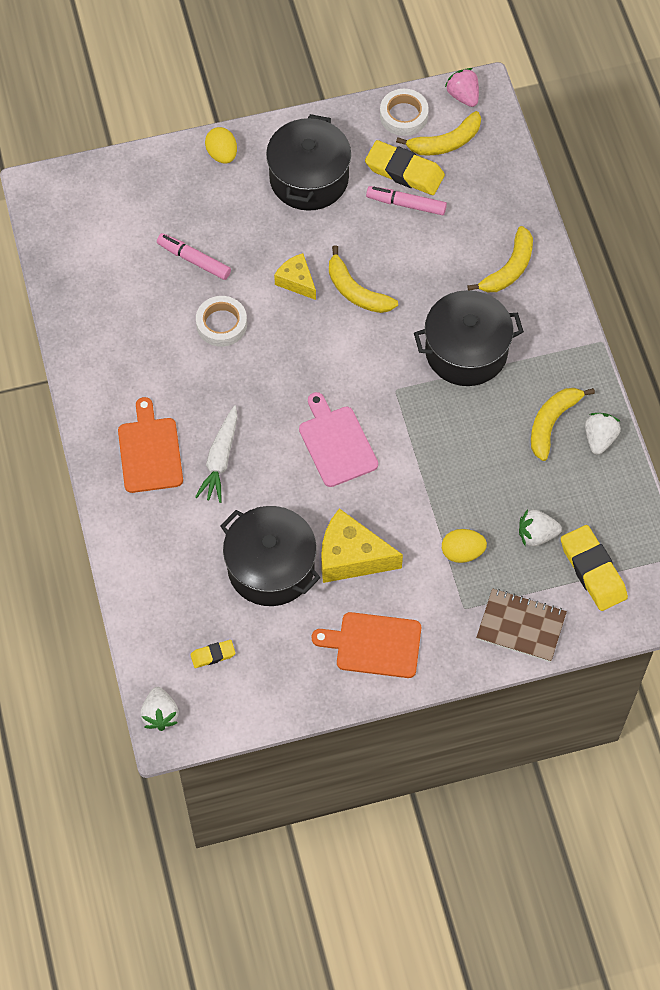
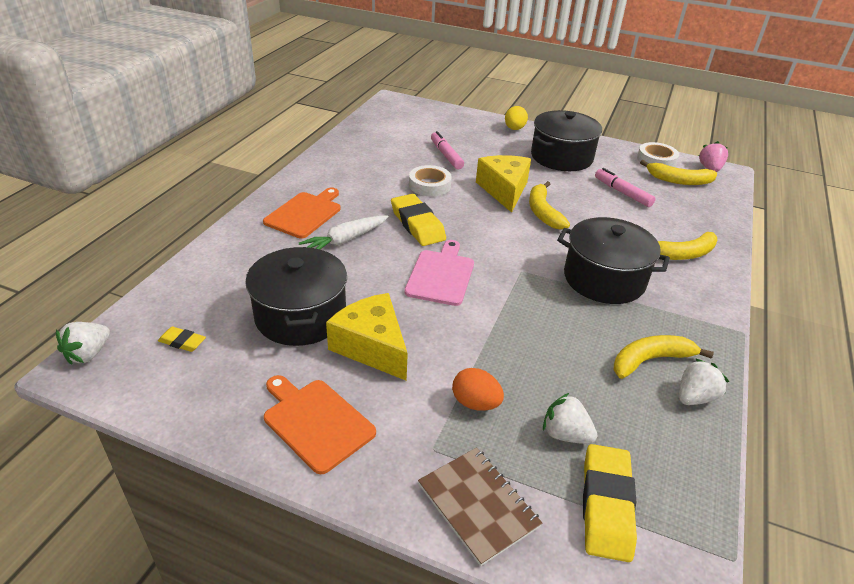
camera: 35 degrees right, 25 degrees down
yellow cheese [274,253,316,300] -> yellow cheese [476,155,531,213], size x1.67
yellow eraser [365,140,445,195] -> yellow eraser moved to [391,194,446,246]
yellow egg [442,529,487,563] -> orange egg [452,368,504,411]

